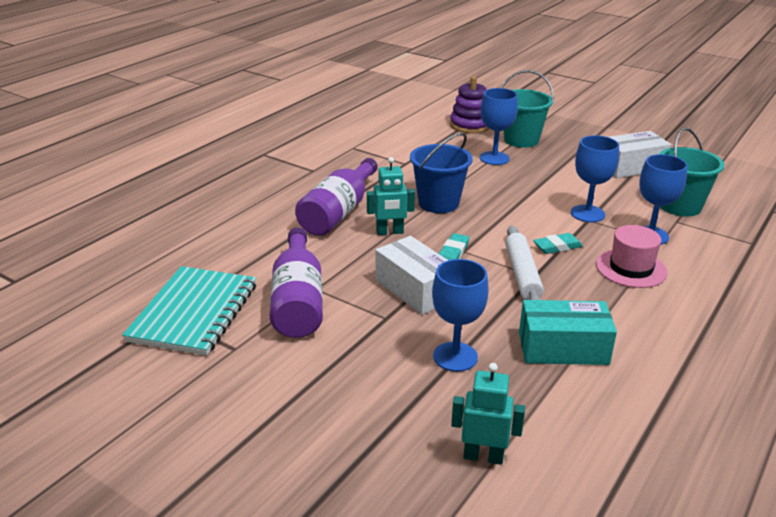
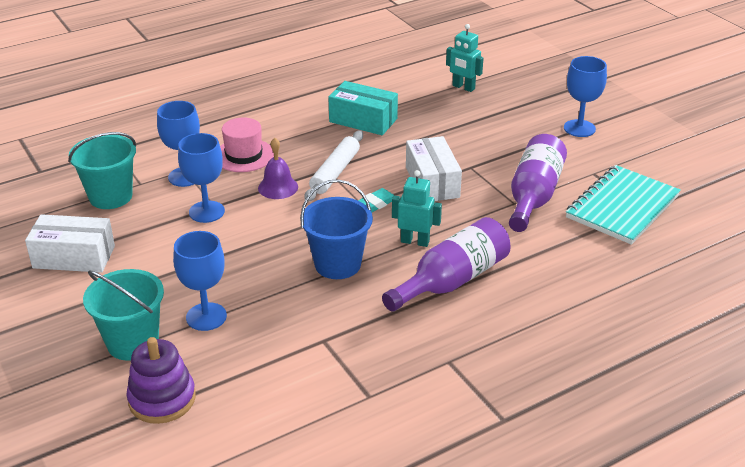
camera: 155 degrees left, 5 degrees up
blue goblet [432,259,489,372] -> blue goblet moved to [564,56,607,137]
turquoise eraser [533,233,583,254] -> purple bell [258,138,298,199]

